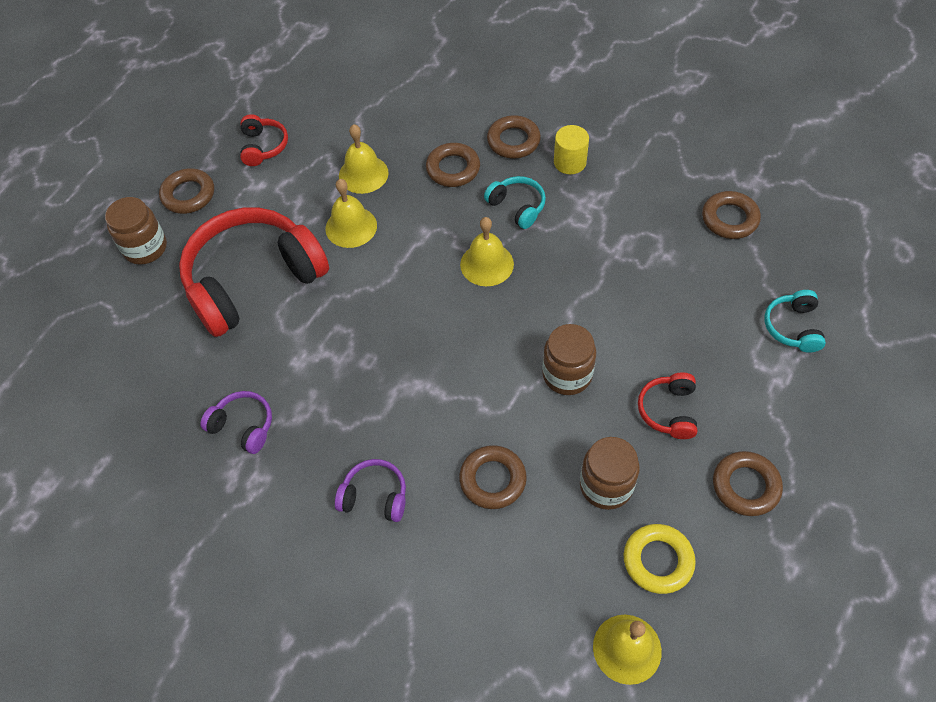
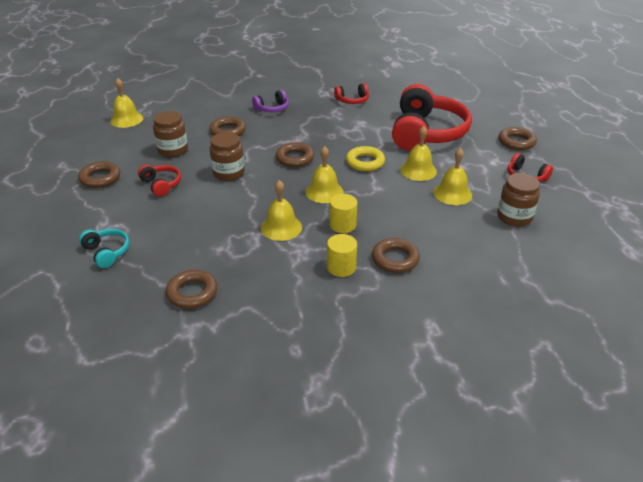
camera: 135 degrees right, 20 degrees down
brown jar [105,197,167,265] -> brown jar moved to [497,173,540,227]
purple headphones [200,391,272,454] -> red headphones [334,83,369,104]
brown ring [426,143,480,187] -> brown ring moved to [276,142,314,167]
turquoise headphones [484,176,546,229] -> yellow cylinder [330,194,357,233]
yellow ring [624,524,696,594] -> yellow ring moved to [346,146,385,171]
none -> yellow bell [261,180,302,241]

